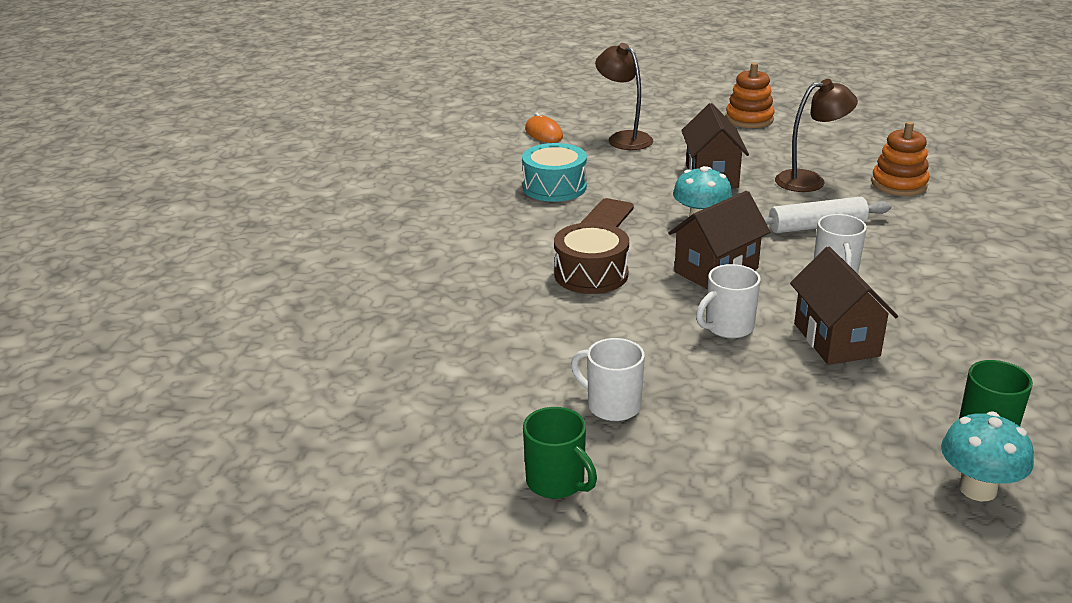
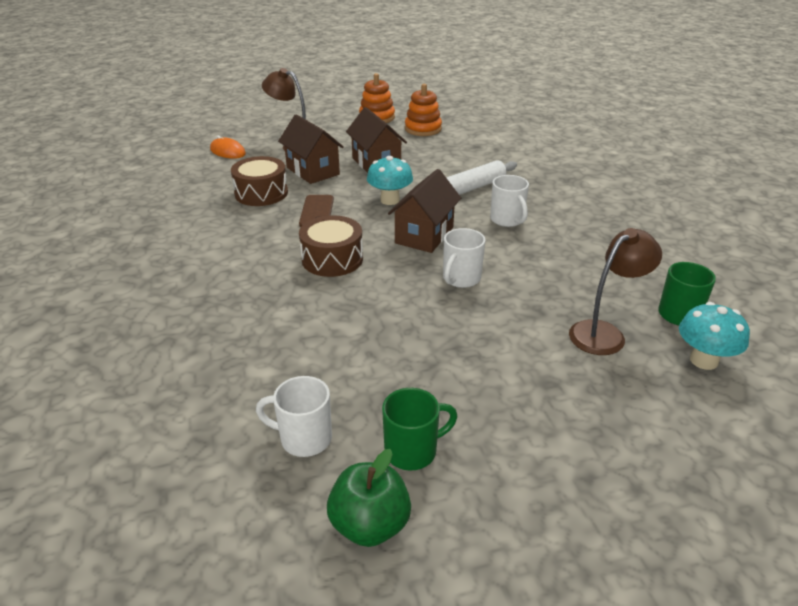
camera: 25 degrees left, 5 degrees up
turquoise drum [522,143,587,202] -> brown drum [231,156,288,206]
green mug [523,407,597,499] -> green mug turned 45 degrees counterclockwise [382,388,457,470]
white mug [571,338,645,421] -> white mug moved to [256,376,332,457]
brown lamp [775,79,858,192] -> brown lamp moved to [569,228,662,355]
brown house [790,247,898,365] -> brown house moved to [278,114,344,184]
orange stacking toy [871,122,929,196] -> orange stacking toy moved to [405,84,442,136]
none -> green apple [327,449,411,547]

